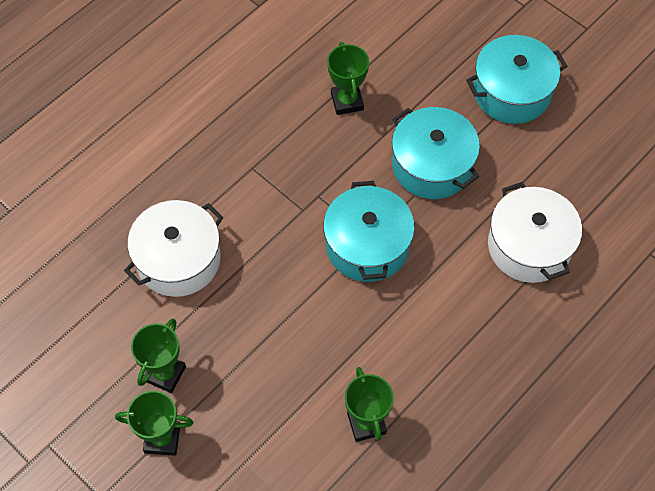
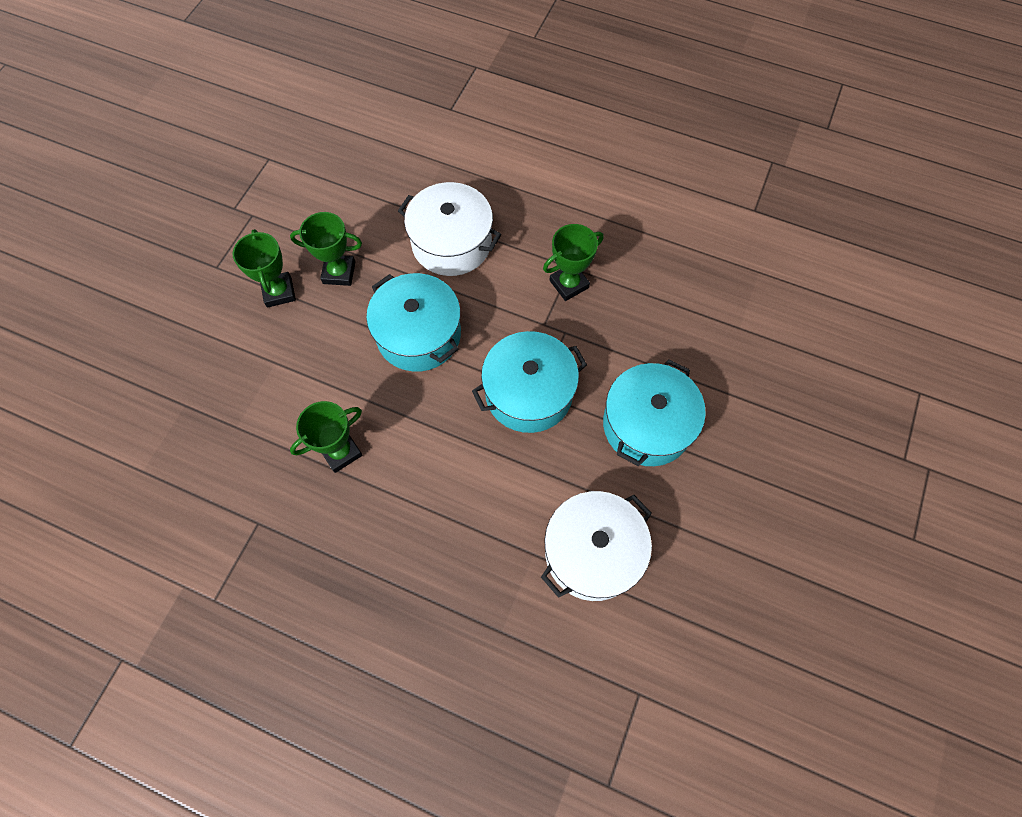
camera: 70 degrees right, 5 degrees up
green trophy [327,42,369,115] -> green trophy moved to [543,224,604,301]
turquoise pot [466,35,567,124] -> turquoise pot moved to [366,273,461,372]

